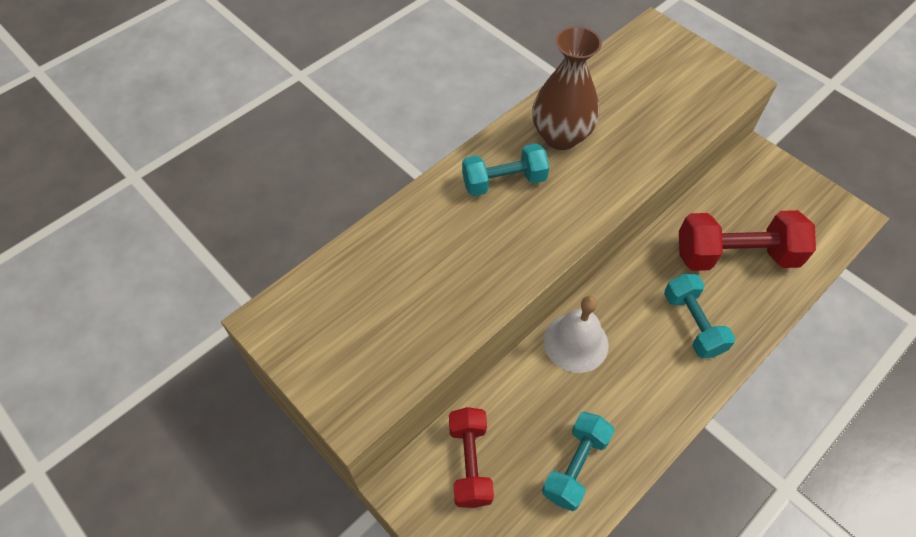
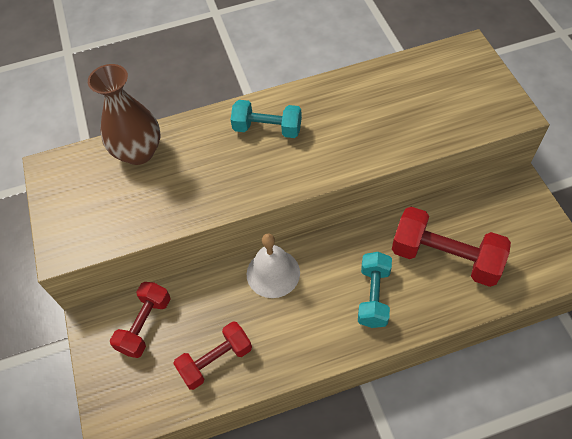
camera: 30 degrees right, 0 degrees up
brown vase [532,26,602,150] -> brown vase moved to [88,64,160,165]
turquoise dumbbell [542,412,615,511] -> red dumbbell [173,321,252,390]

